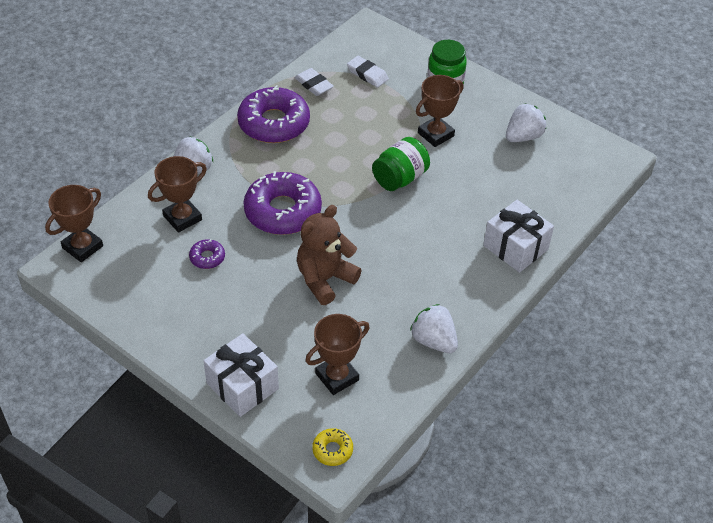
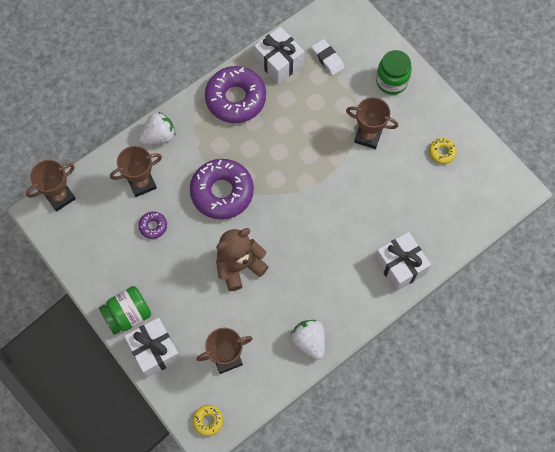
camera: 15 degrees right, 20 degrees up
white eraser [294,68,334,96] -> white gift [254,27,304,84]
green jar [372,137,430,191] -> green jar moved to [99,286,151,335]
brown trophy [416,75,464,147] -> brown trophy turned 45 degrees clockwise [346,97,398,149]
white strawberry [506,104,546,142] -> yellow donut [429,138,457,164]

